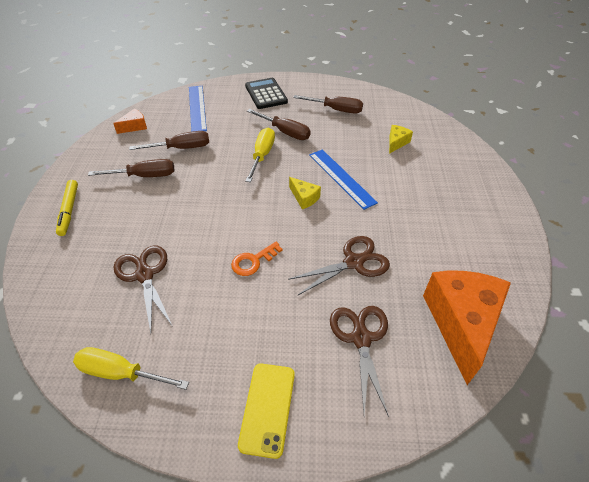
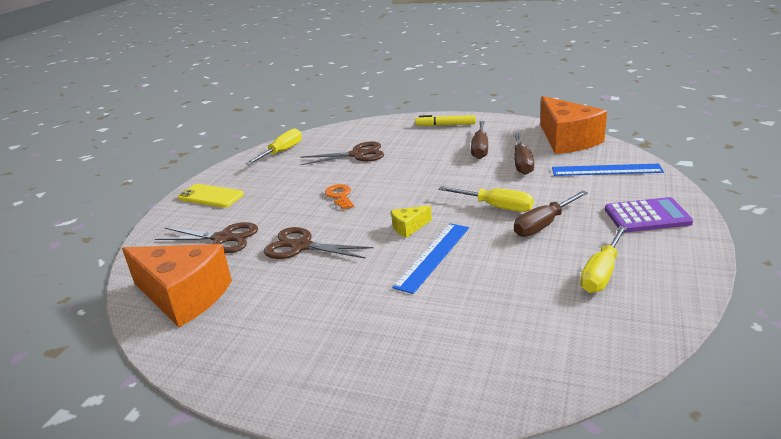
camera: 110 degrees right, 20 degrees down
orange cheese [113,109,147,134] -> orange cheese [540,96,607,154], size x2.31
black calculator [245,78,288,109] -> purple calculator [605,197,693,232]
brown scissors [288,236,390,295] -> brown scissors turned 120 degrees clockwise [264,227,374,259]
brown screwdriver [293,95,363,114] -> yellow screwdriver [580,226,627,293]
blue ruler [309,150,378,210] -> blue ruler turned 45 degrees counterclockwise [392,223,469,294]
yellow cheese [389,125,413,154] -> none

